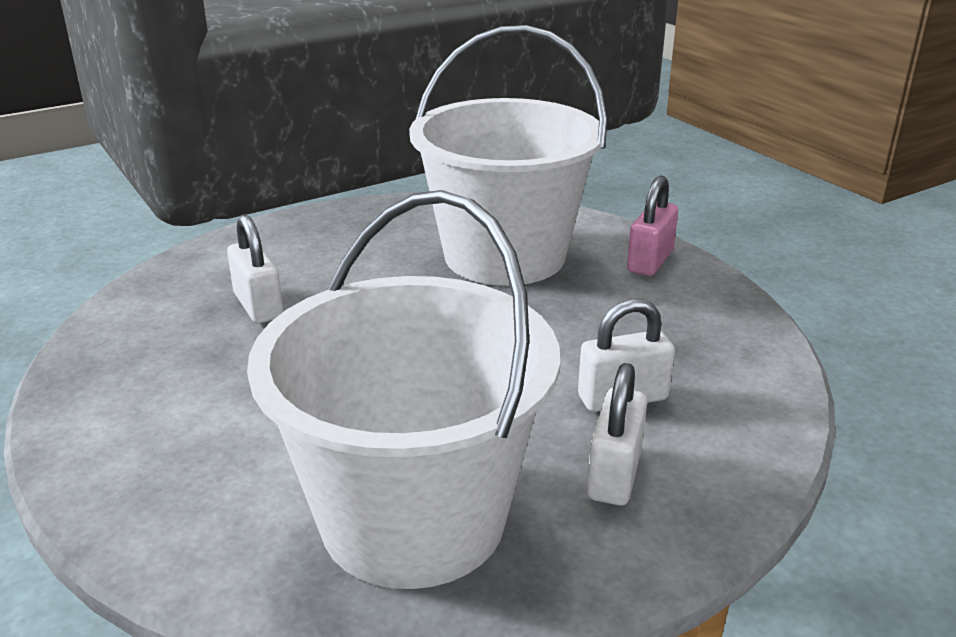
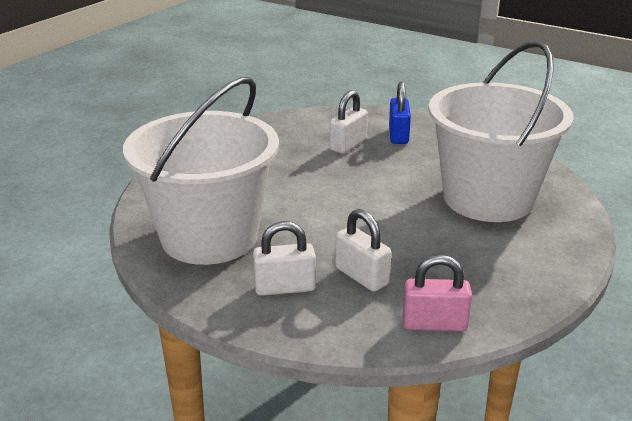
camera: 65 degrees right, 0 degrees up
pink padlock [627,176,678,276] -> pink padlock moved to [403,255,472,332]
none -> blue padlock [389,81,411,144]

